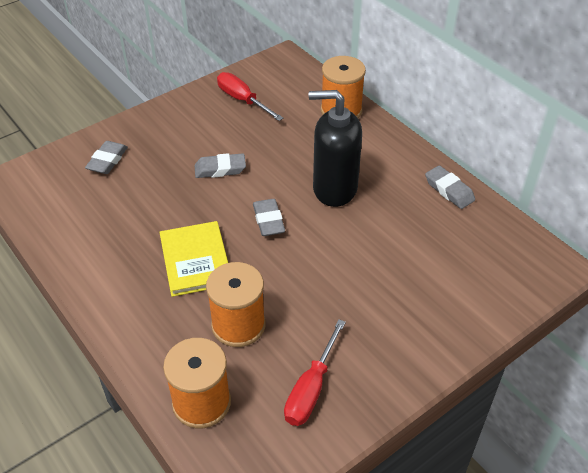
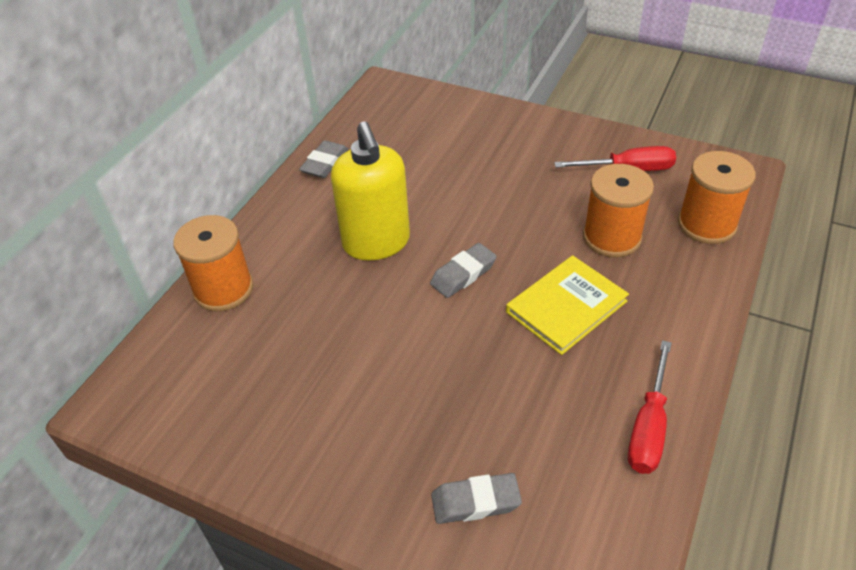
camera: 115 degrees left, 0 degrees up
grey eraser [195,153,246,178] -> none
red screwdriver [217,72,283,121] -> red screwdriver moved to [628,340,672,474]
black soap dispenser [309,90,362,207] -> yellow soap dispenser [331,121,410,261]

